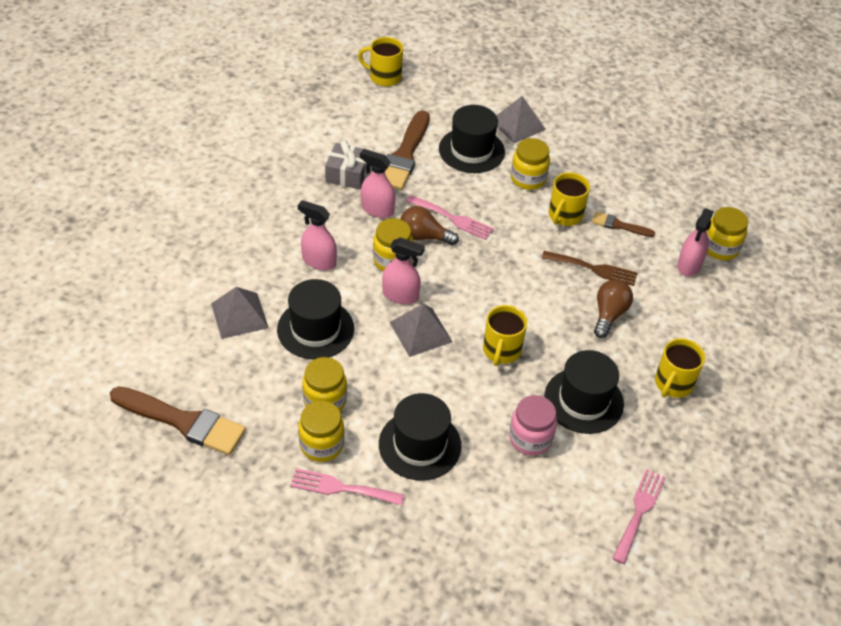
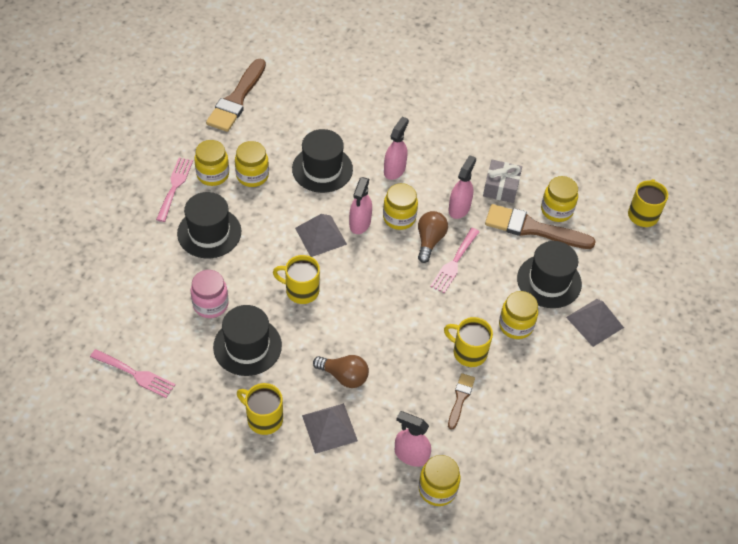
camera: 90 degrees right, 5 degrees up
grey pyramid [211,287,269,339] -> grey pyramid moved to [302,403,358,454]
brown fork [542,251,638,286] -> none
none -> yellow jar [541,176,578,222]

